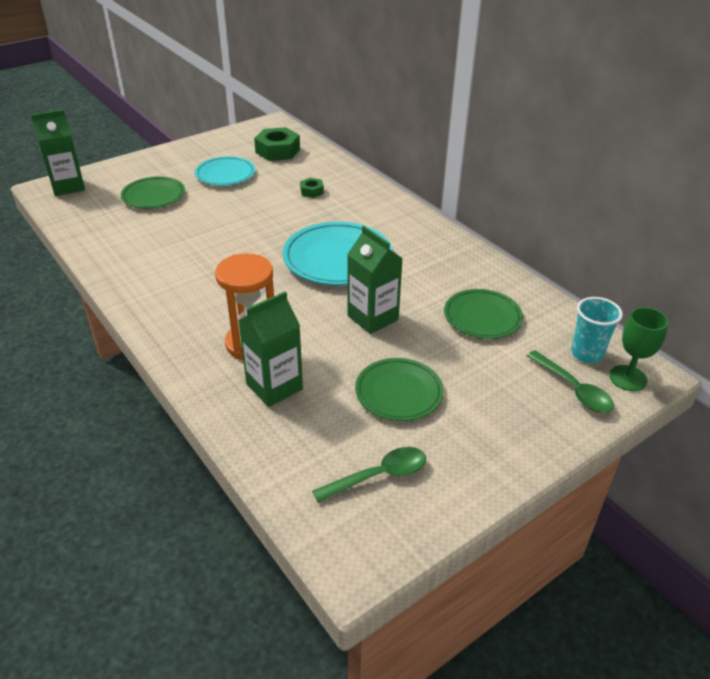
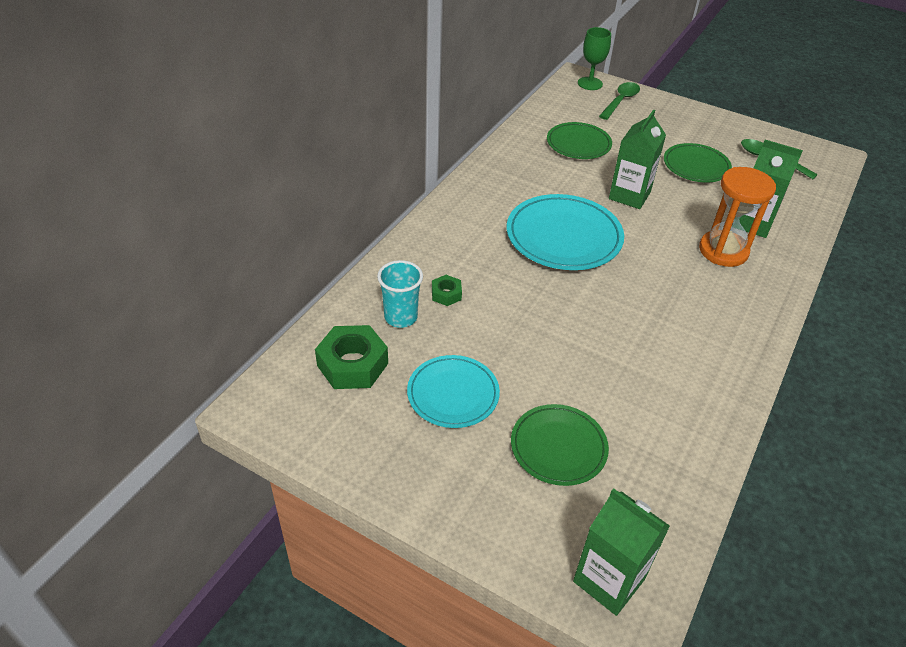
camera: 115 degrees left, 5 degrees up
turquoise cup [571,297,623,363] -> turquoise cup moved to [377,260,423,328]

